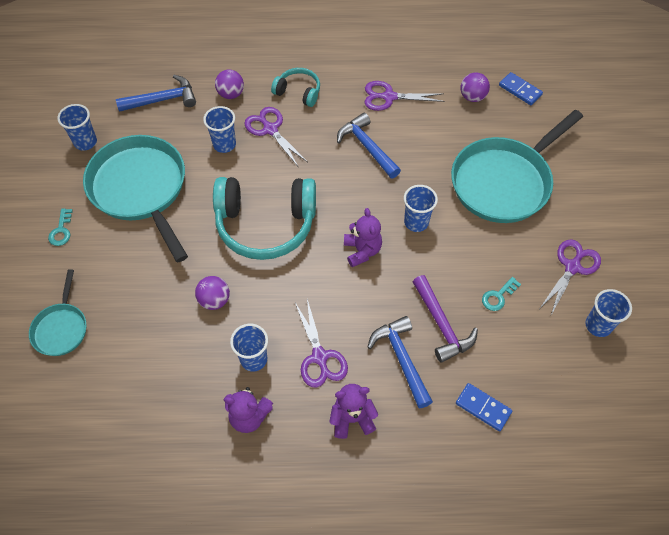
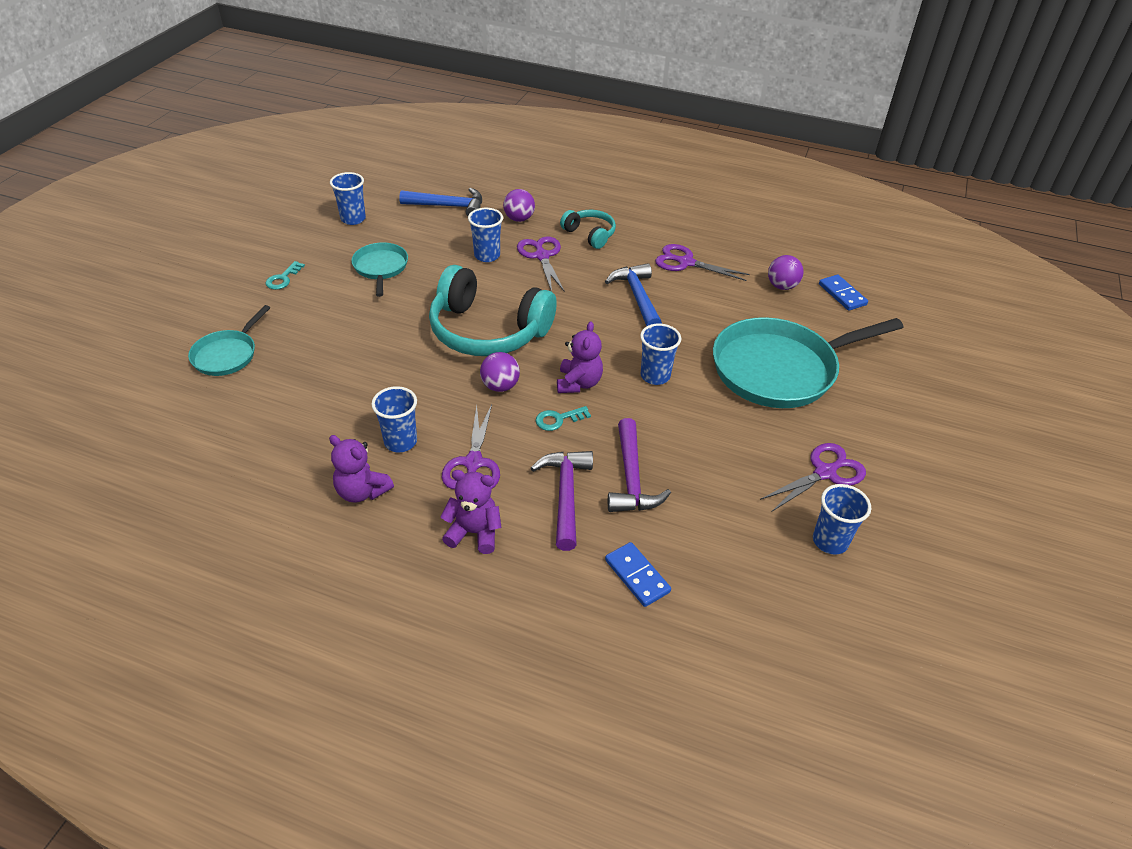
camera: 20 degrees right, 15 degrees down
turquoise pan [83,135,188,262] -> turquoise pan [351,242,408,297], size x0.51
purple ball [195,276,230,310] -> purple ball moved to [480,352,520,392]
blue hammer [367,316,433,409] -> purple hammer [531,451,593,551]
turquoise key [482,277,521,311] -> turquoise key moved to [536,406,591,431]

